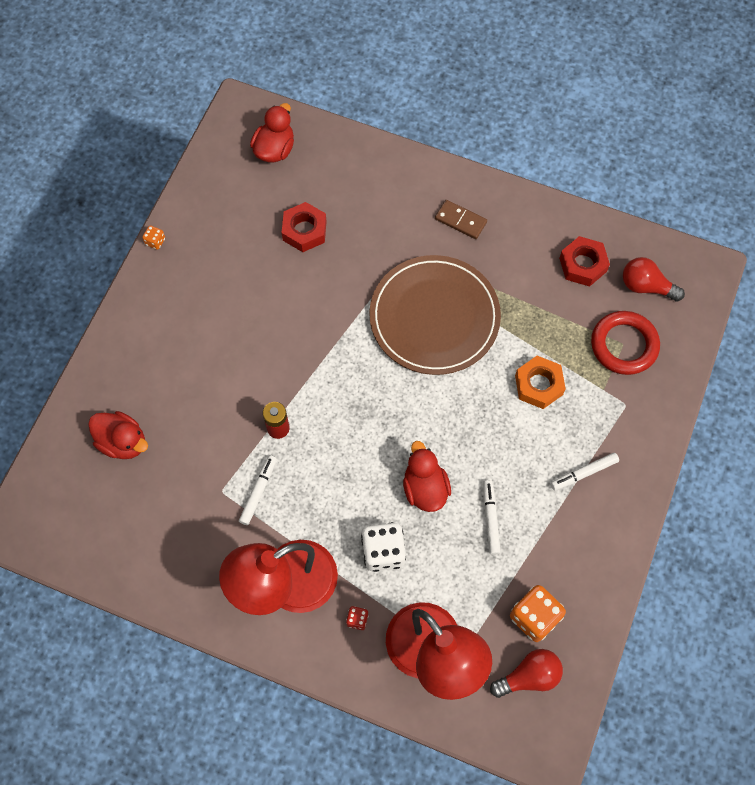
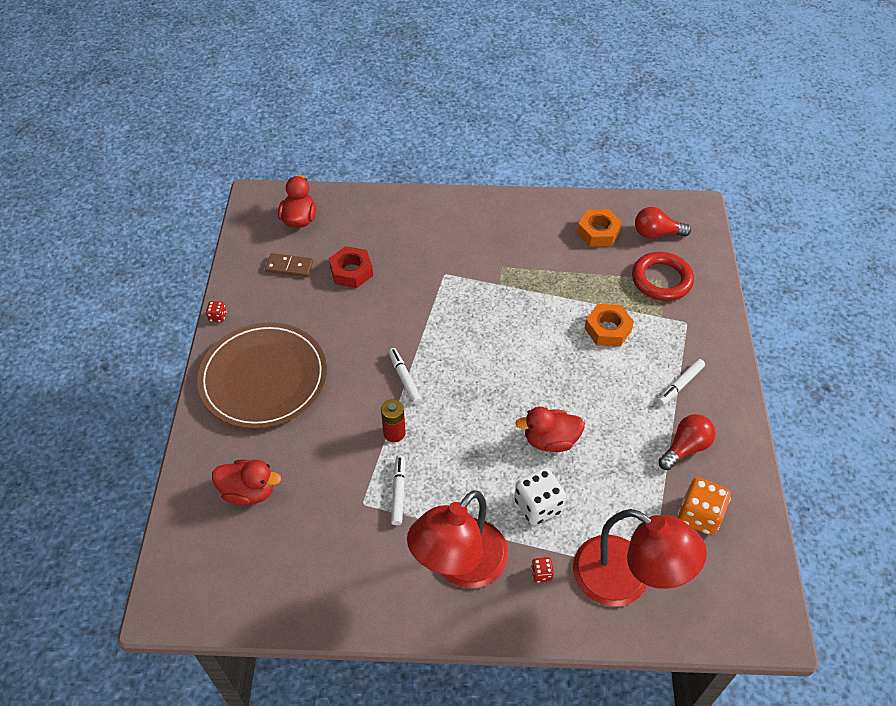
camera: 20 degrees left, 15 degrees down
orange dice [142,225,165,250] -> red dice [206,301,227,322]
brown plate [369,255,501,375] -> brown plate moved to [197,322,327,429]
red duck [403,441,451,512] -> red duck turned 60 degrees counterclockwise [515,407,585,452]
brown domino [435,200,487,239] -> brown domino moved to [265,253,313,277]
white marker [483,480,501,555] -> white marker moved to [388,348,422,404]
red light bulb [490,649,563,698] -> red light bulb moved to [658,414,716,470]
red nut [559,236,610,287] -> orange nut [577,209,622,247]

